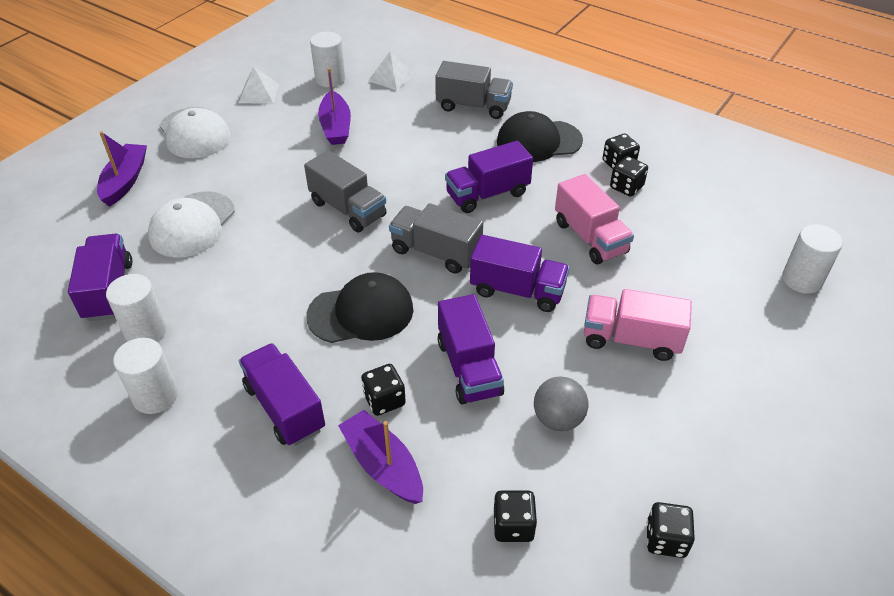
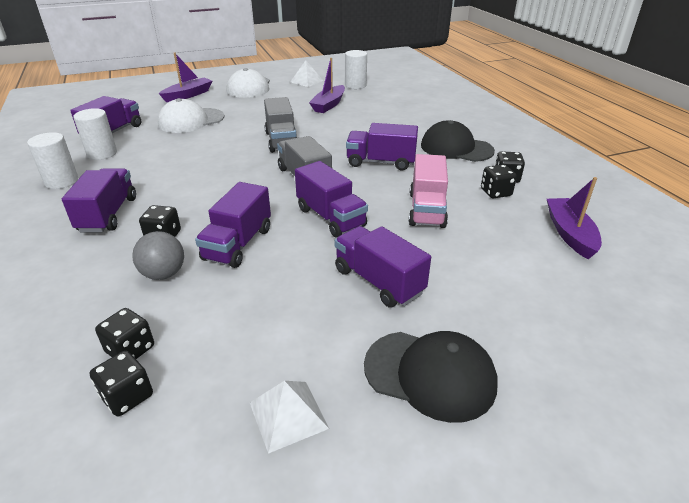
camera: 35 degrees right, 10 degrees down
black cap [306,272,413,343] -> black cap moved to [364,331,497,423]
purple boat [338,410,423,504] -> purple boat moved to [547,177,602,259]
white pyramid [368,51,415,91] -> white pyramid moved to [250,381,329,454]
grey truck [435,61,513,119] -> none
grey ball [534,377,588,431] -> grey ball moved to [132,231,184,280]
pink truck [584,289,692,361] -> purple truck [335,226,431,307]
black dice [647,502,695,558] -> black dice moved to [90,351,153,416]
white cylinder [782,224,843,294] -> none

